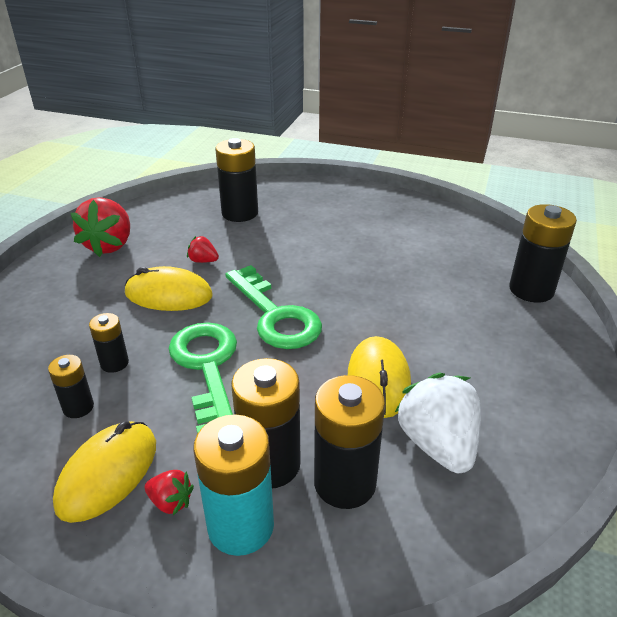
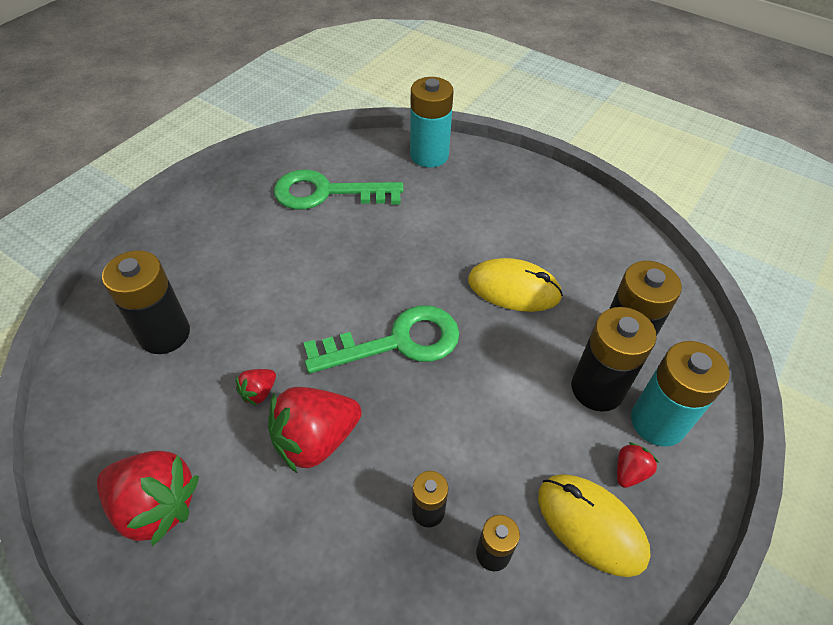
camera: 75 degrees left, 15 degrees up
yellow mouse [125,266,213,311] -> red strawberry [268,387,362,473]
green key [168,322,237,434] -> green key moved to [274,170,404,210]
white strawberry [395,372,481,473] -> none
black battery [509,204,577,303] -> turquoise battery [410,77,454,168]

